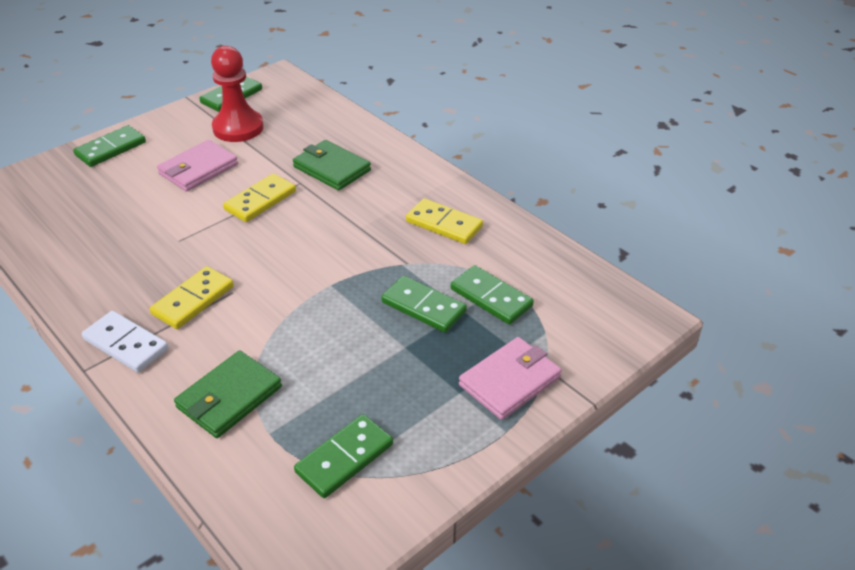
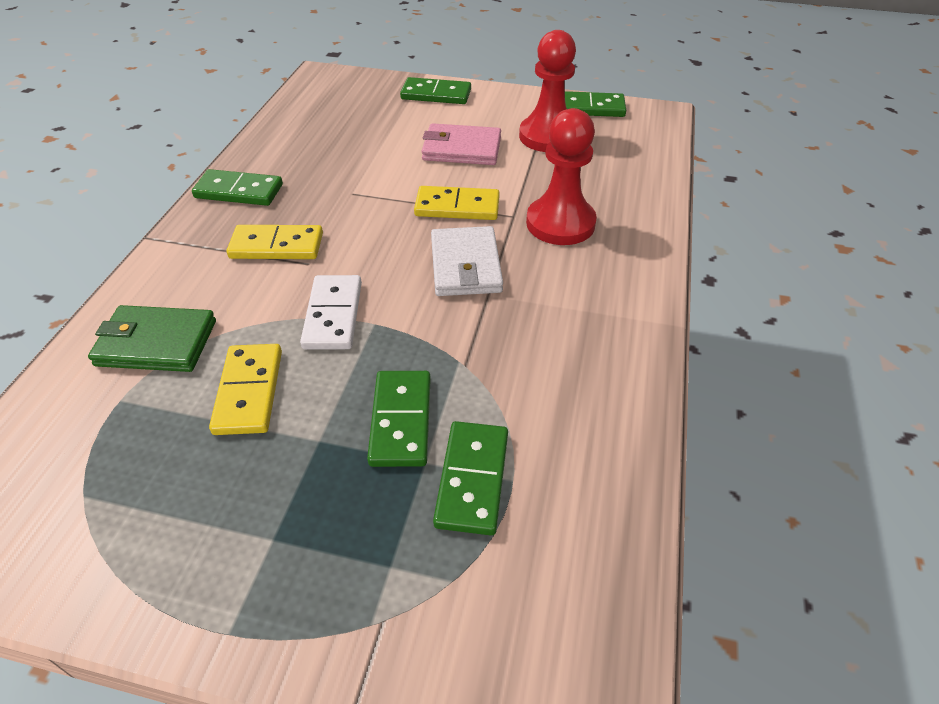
camera: 55 degrees right, 5 degrees up
white domino [82,311,168,372] -> white domino moved to [300,275,362,350]
green wallet [293,140,371,191] -> red pawn [526,108,597,245]
green domino [294,414,393,498] -> green domino moved to [192,169,283,206]
yellow domino [406,198,483,244] -> yellow domino moved to [209,344,282,435]
pink wallet [459,337,562,420] -> none
none -> white wallet [431,226,503,296]

